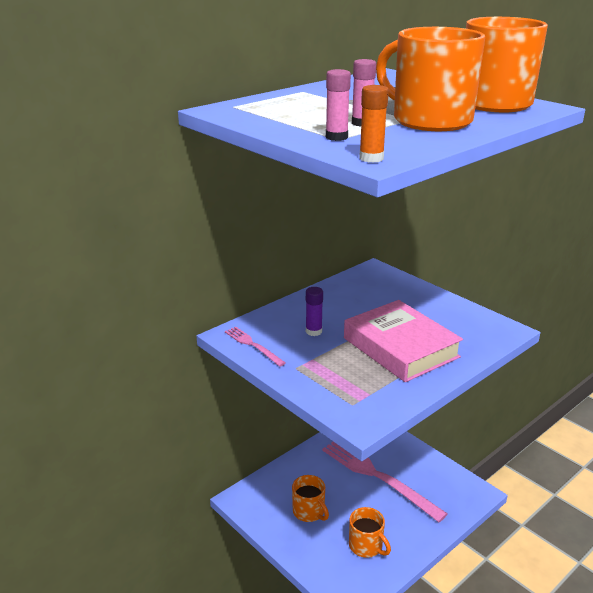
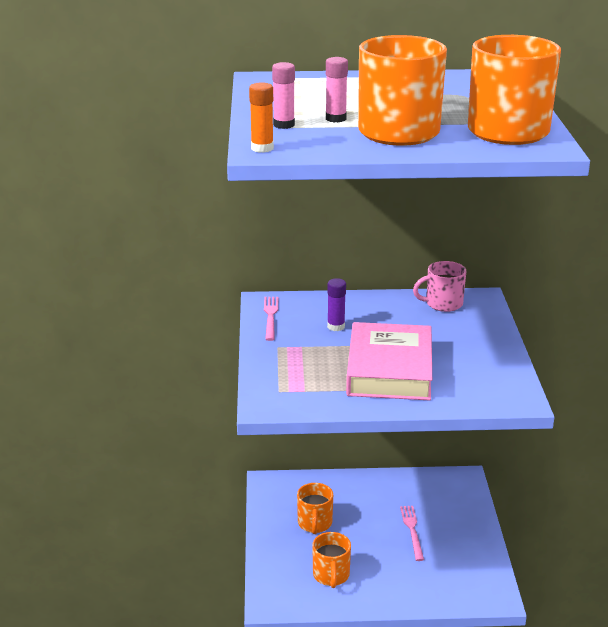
camera: 40 degrees right, 0 degrees up
pink fork [322,442,448,522] -> pink fork [400,506,424,561], size x0.48
none -> pink mug [413,261,466,312]

